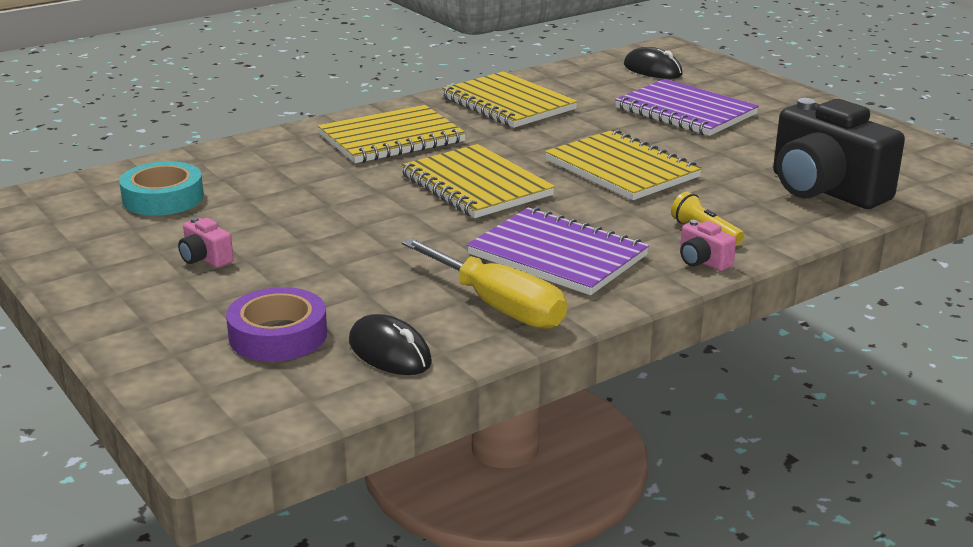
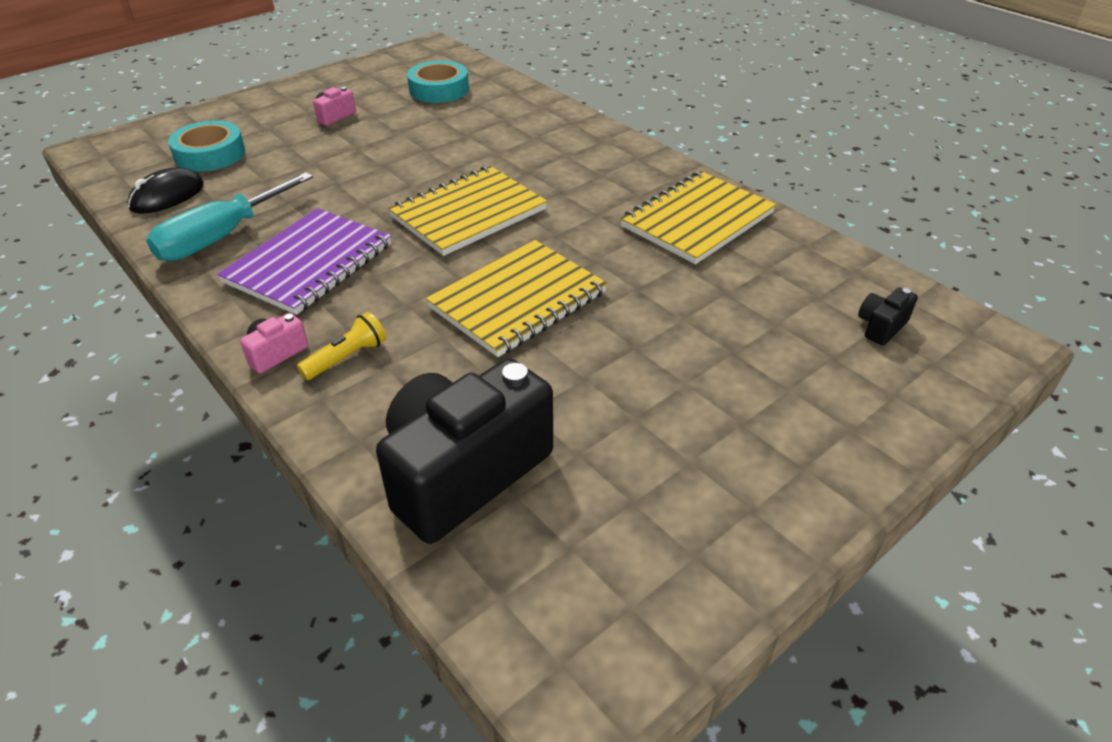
camera: 85 degrees right, 15 degrees up
purple tape [226,287,327,362] -> turquoise tape [168,121,245,171]
yellow notebook [318,105,466,163] -> none
yellow screwdriver [402,238,567,329] -> turquoise screwdriver [146,172,313,261]
purple notebook [615,79,759,136] -> none
black mouse [624,47,682,79] -> black camera [858,287,918,345]

